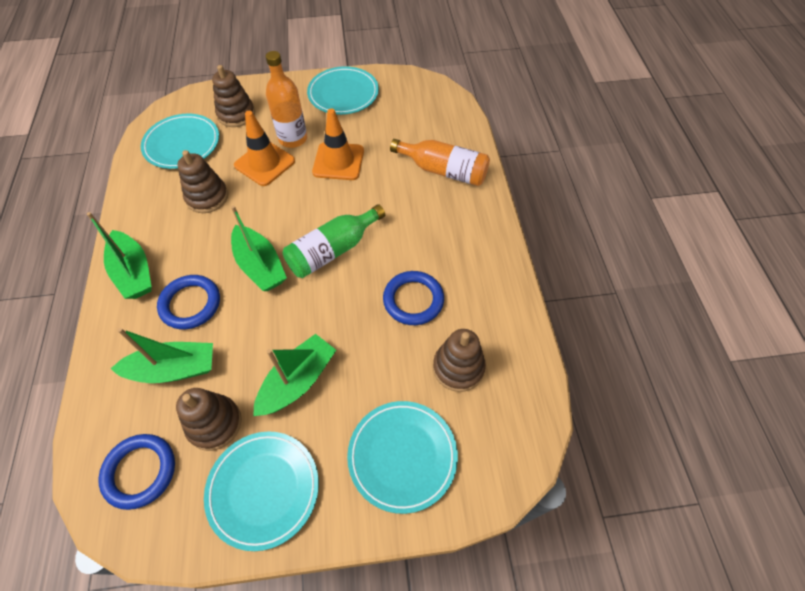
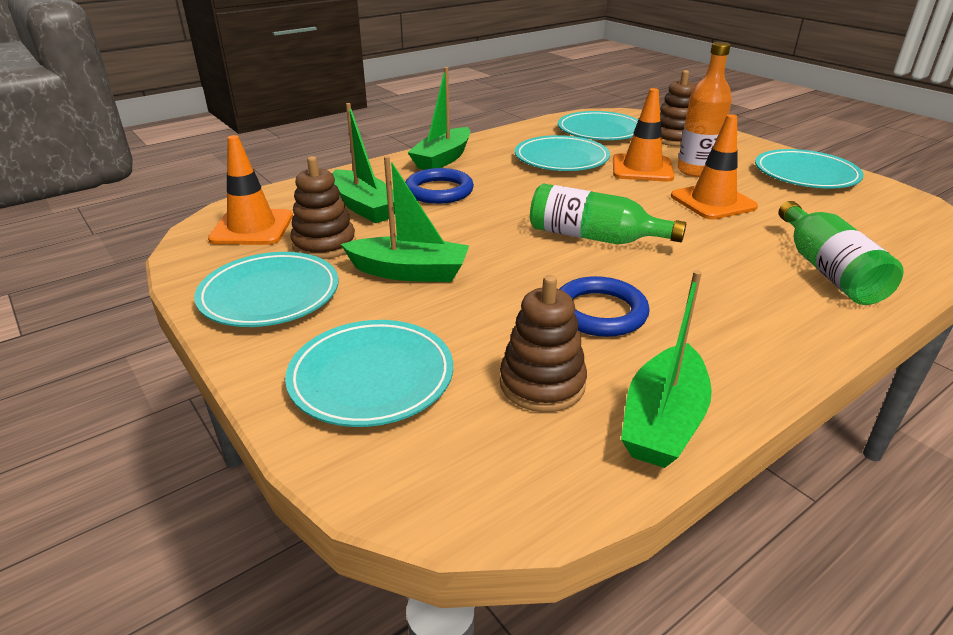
camera: 60 degrees right, 25 degrees down
blue ring [98,434,175,510] -> orange traffic cone [208,135,293,245]
brown stacking toy [178,150,228,213] -> turquoise plate [515,135,610,171]
green boat [231,205,287,291] -> green boat moved to [621,270,712,468]
orange bottle [390,139,490,186] -> green bottle [779,201,904,305]

